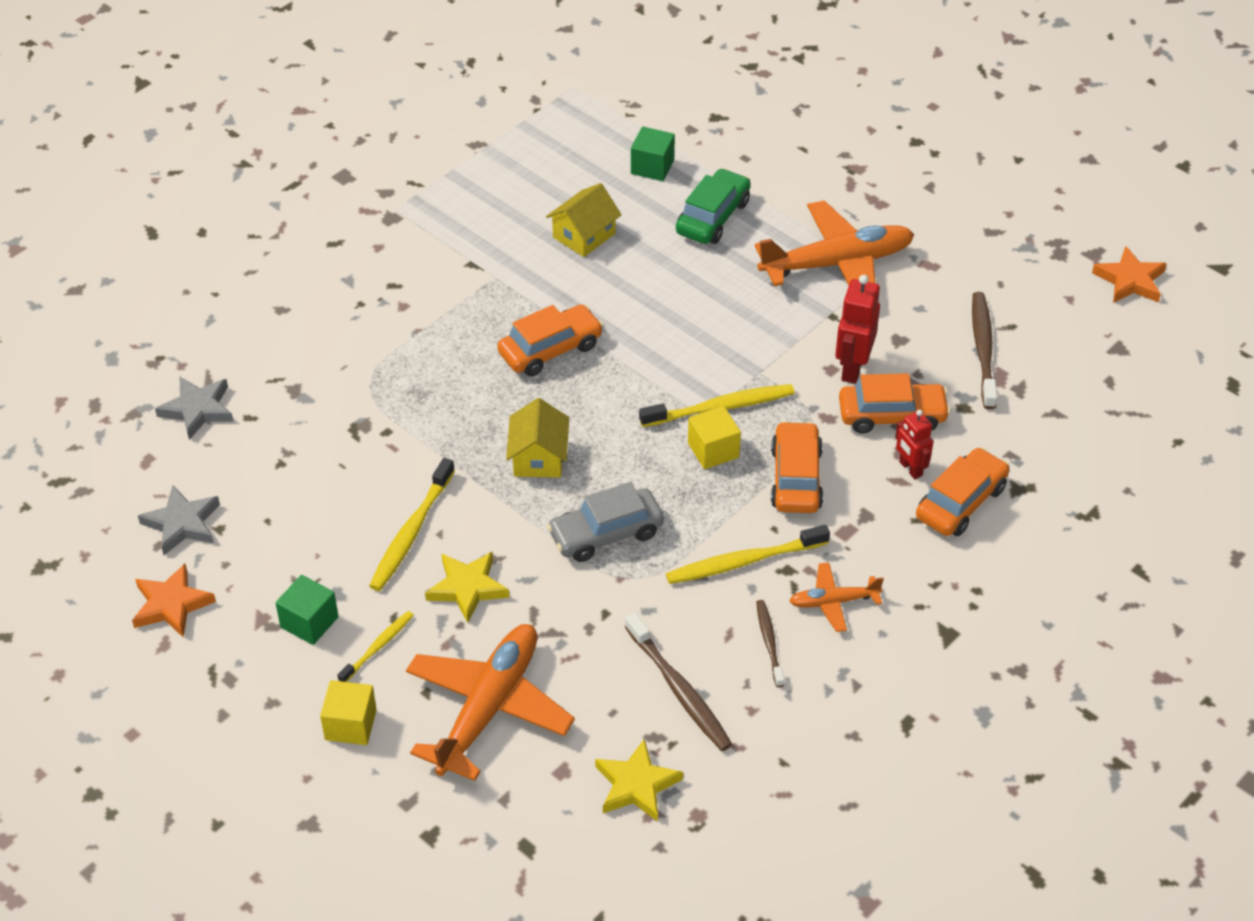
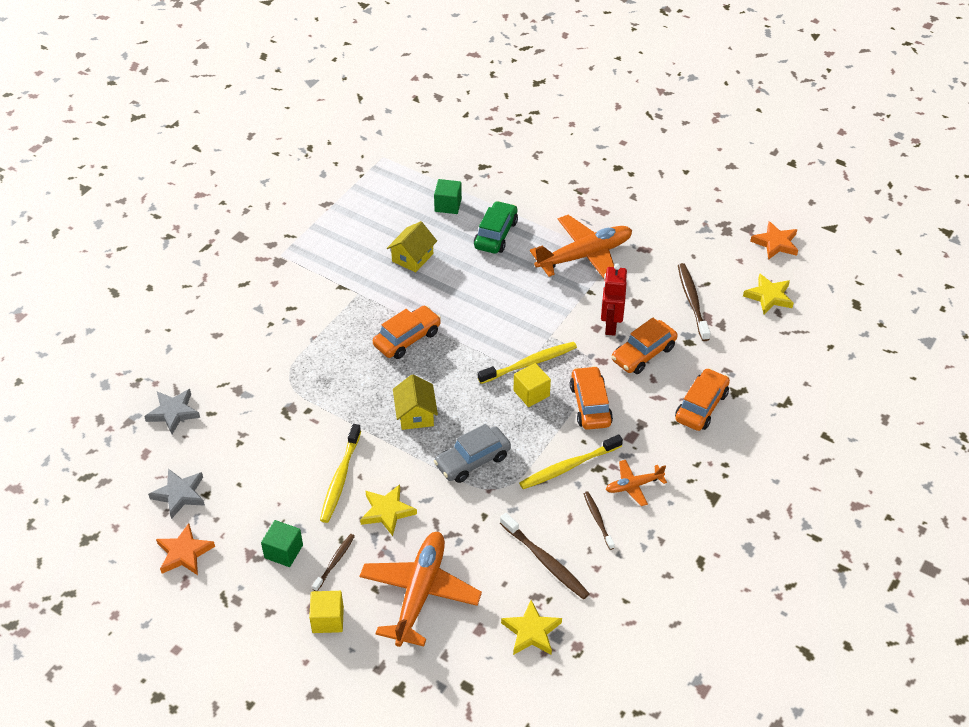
camera: 10 degrees left, 0 degrees up
yellow toothbrush [338,611,414,682] -> brown toothbrush [312,534,355,591]
orange car [839,373,951,434] -> orange car turned 150 degrees clockwise [611,318,678,374]
red robot [895,410,933,479] -> none
none -> yellow star [743,273,794,314]

